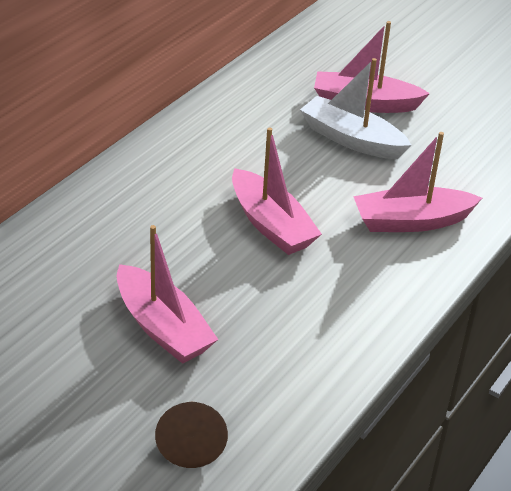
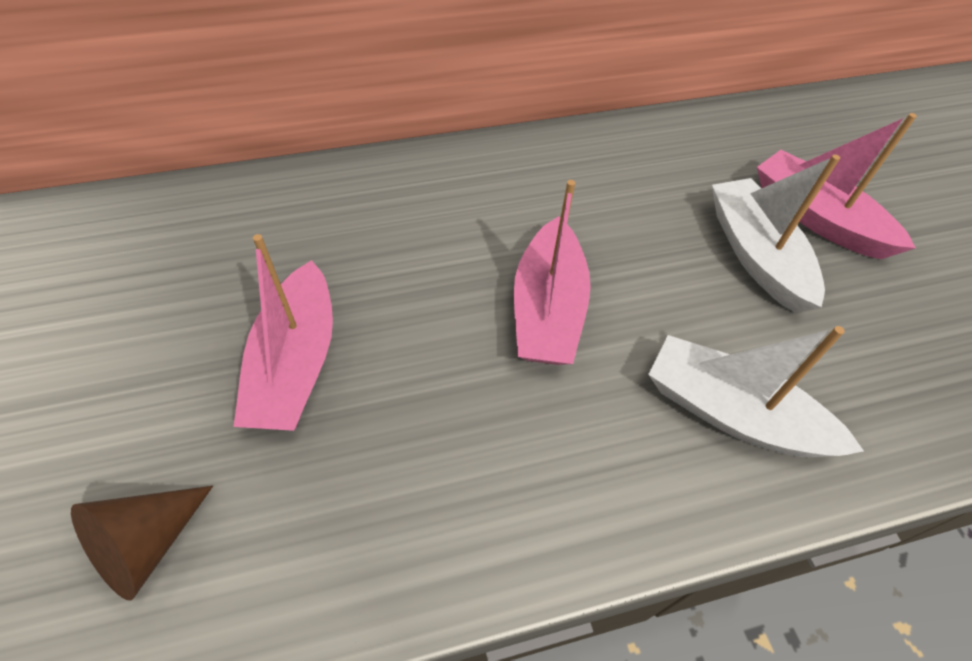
camera: 40 degrees right, 15 degrees up
pink boat [353,132,482,232] -> white boat [648,326,864,457]

